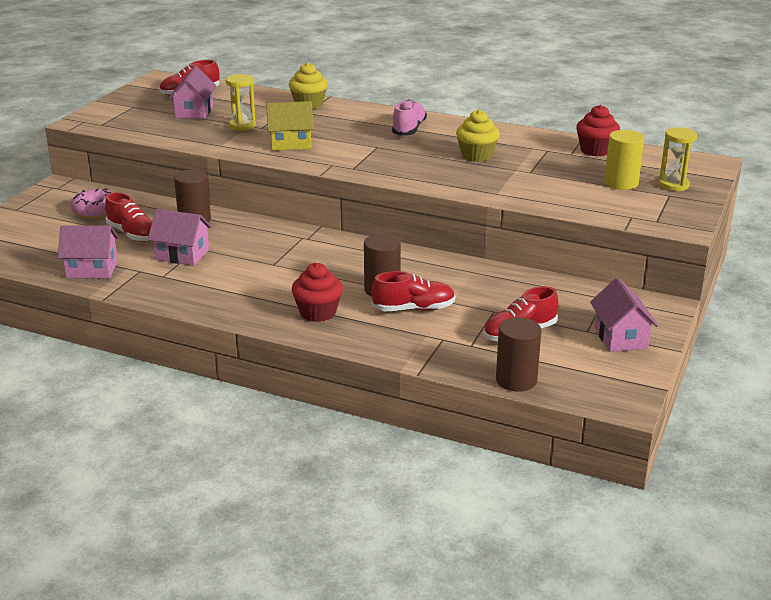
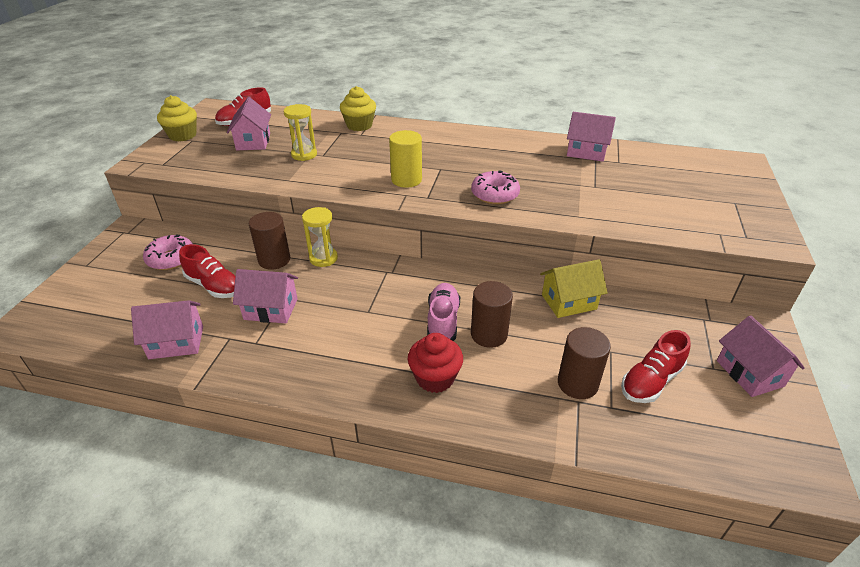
camera: 10 degrees left, 10 degrees up
yellow house [266,101,314,151] -> yellow house moved to [540,259,607,318]
red shoe [372,271,455,311] -> none
pink shoe [392,99,427,136] -> pink shoe moved to [427,283,460,341]
yellow cupcake [456,110,500,162] -> yellow cupcake moved to [157,95,197,141]
brown cylinder [496,317,541,392] -> brown cylinder moved to [558,327,611,399]
red cupcake [576,105,620,156] -> none
yellow cylinder [604,130,644,190] -> yellow cylinder moved to [389,130,422,188]
yellow hourglass [659,127,697,191] -> yellow hourglass moved to [302,207,338,267]
none -> pink donut [471,170,520,205]
none -> pink house [567,112,616,162]

